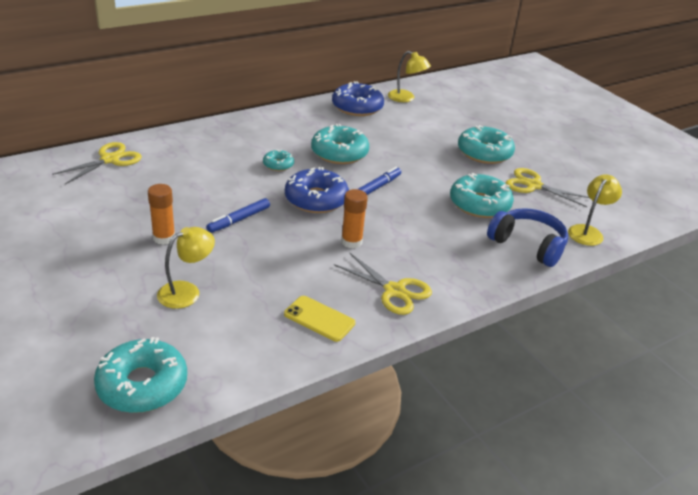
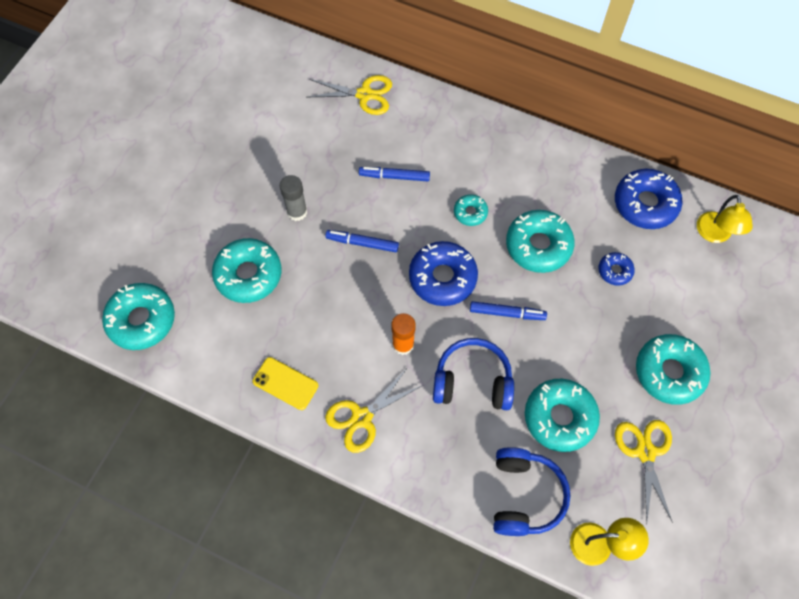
camera: 60 degrees right, 30 degrees up
orange glue stick [148,184,175,245] -> grey glue stick [280,175,307,221]
yellow lamp [157,227,215,309] -> turquoise donut [212,238,281,303]
yellow phone [284,296,355,342] -> yellow phone turned 60 degrees counterclockwise [253,357,318,410]
yellow scissors [334,253,432,315] -> yellow scissors turned 45 degrees clockwise [325,367,423,453]
none -> blue marker [359,167,430,181]
none -> blue headphones [433,338,514,410]
none -> blue donut [598,252,635,286]

